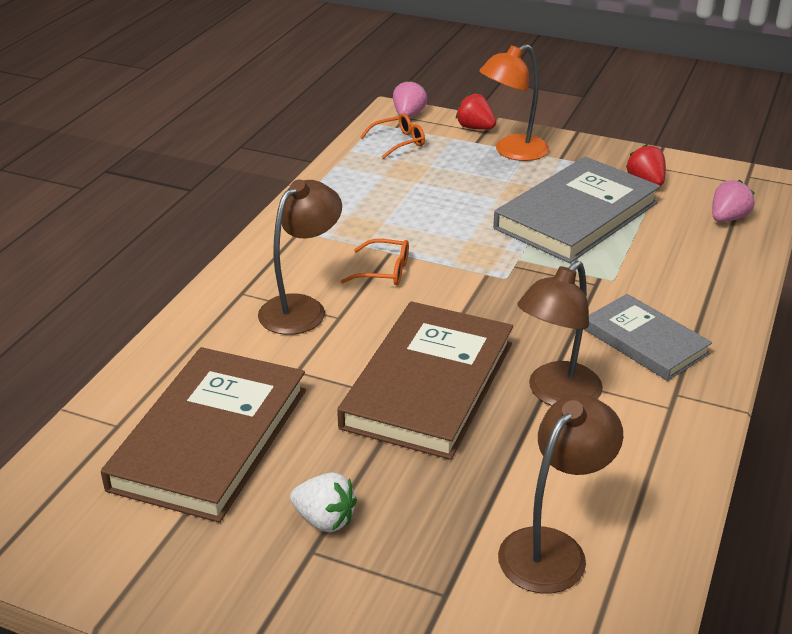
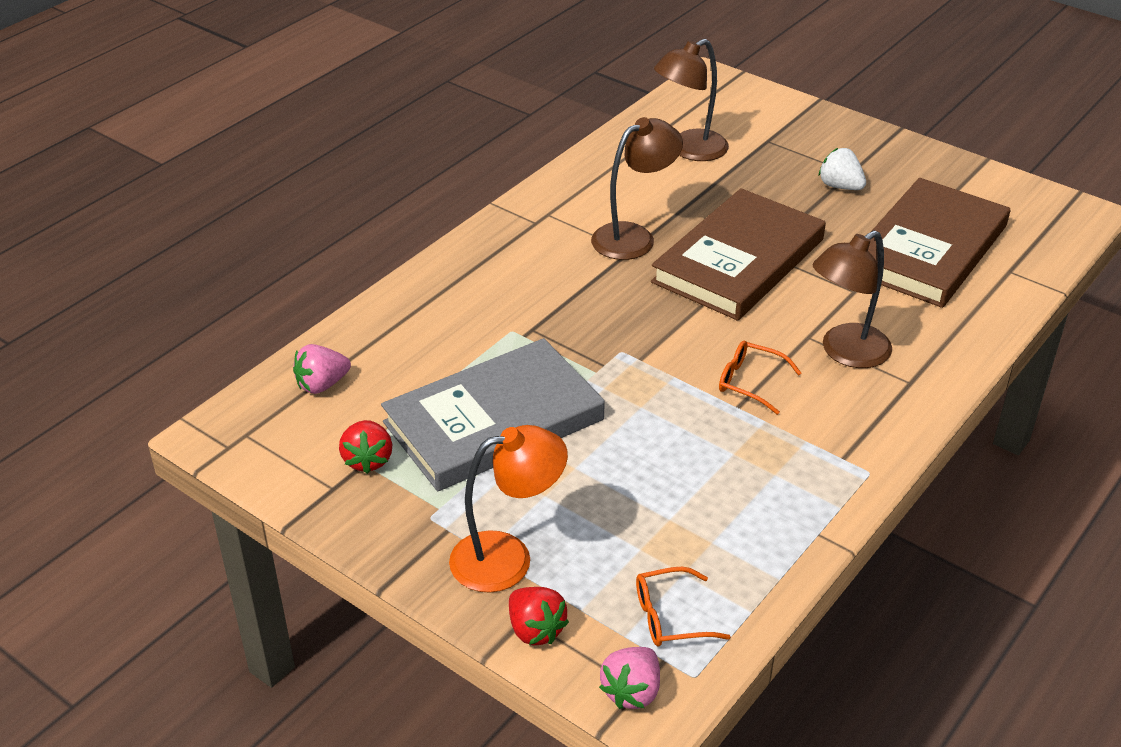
camera: 165 degrees left, 5 degrees up
grey book [584,294,712,381] -> none

